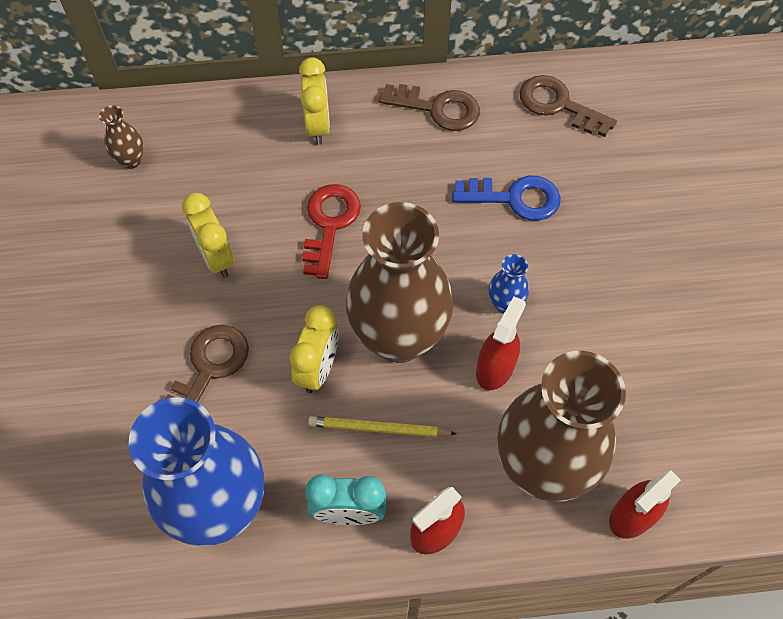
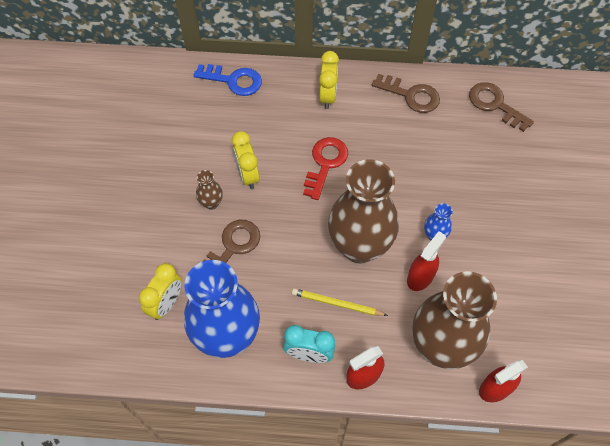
camera: 10 degrees right, 0 degrees up
brown vase [99,105,143,169] -> brown vase moved to [196,170,223,210]
yellow clock [290,305,339,393] -> yellow clock moved to [139,263,182,320]
blue key [452,176,561,221] -> blue key moved to [193,64,262,96]

